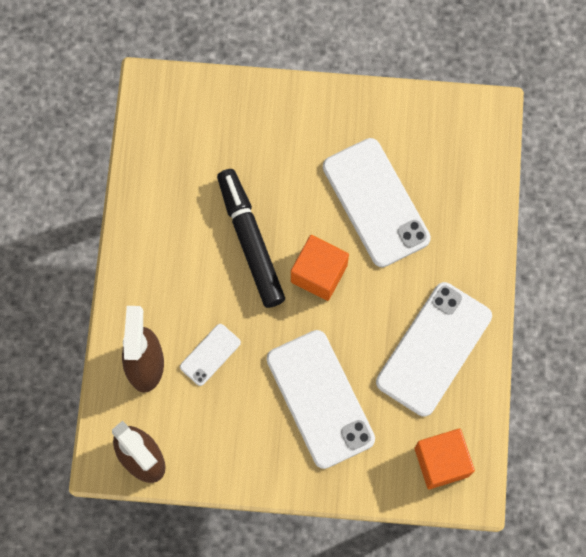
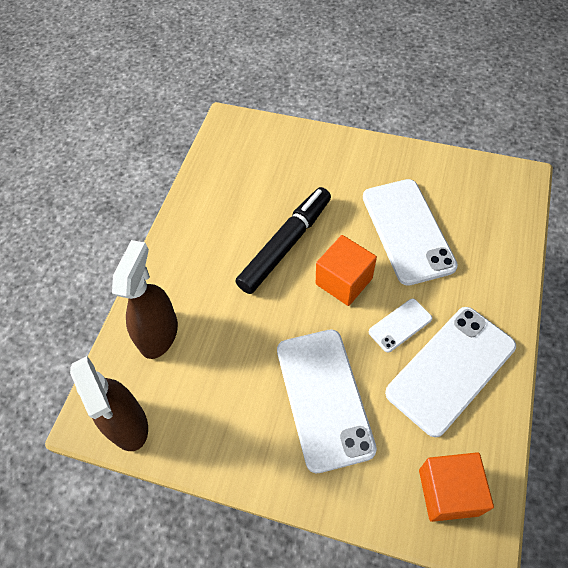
camera: 15 degrees right, 15 degrees down
white phone [180,324,241,386] -> white phone moved to [369,299,432,353]
black marker [217,169,285,308] -> black marker turned 45 degrees clockwise [235,187,331,294]

